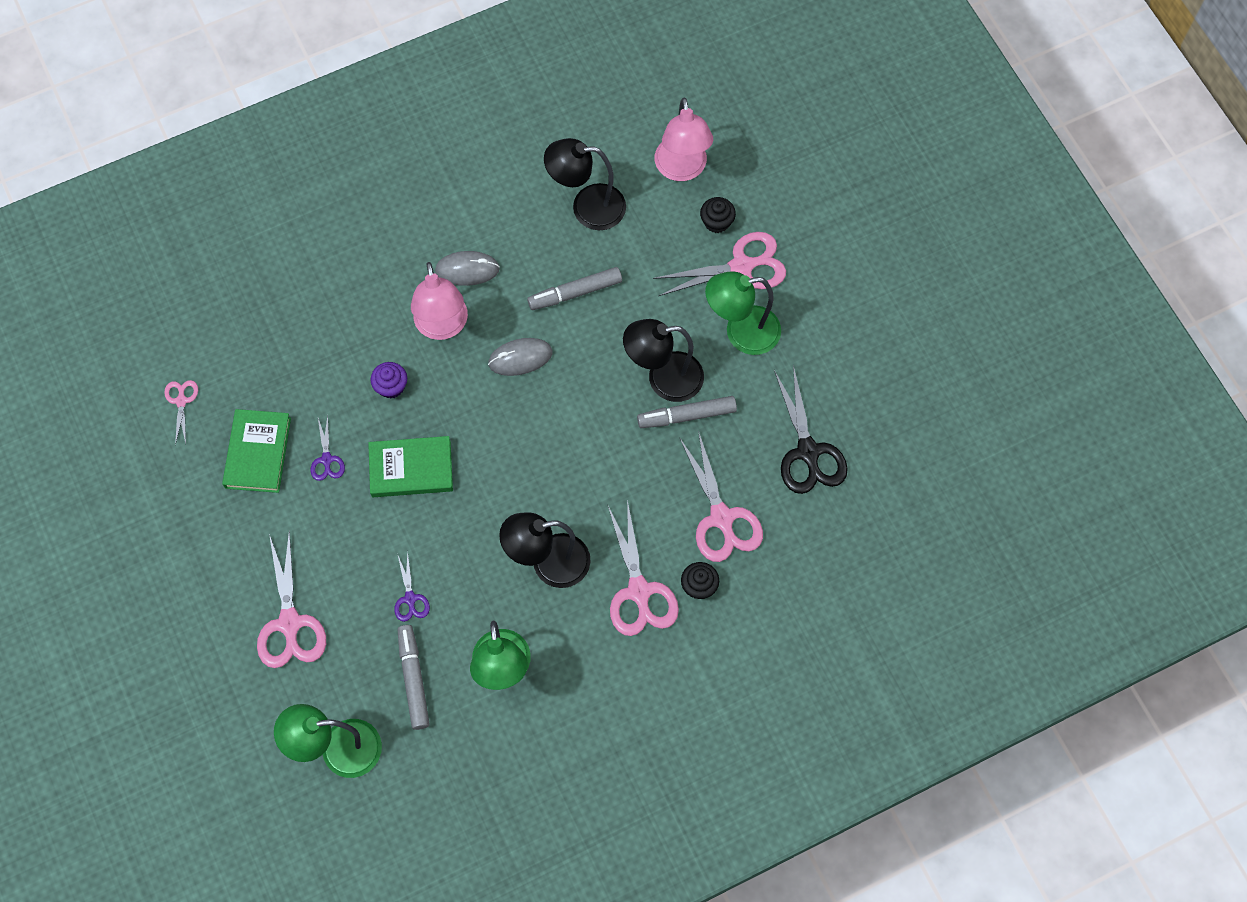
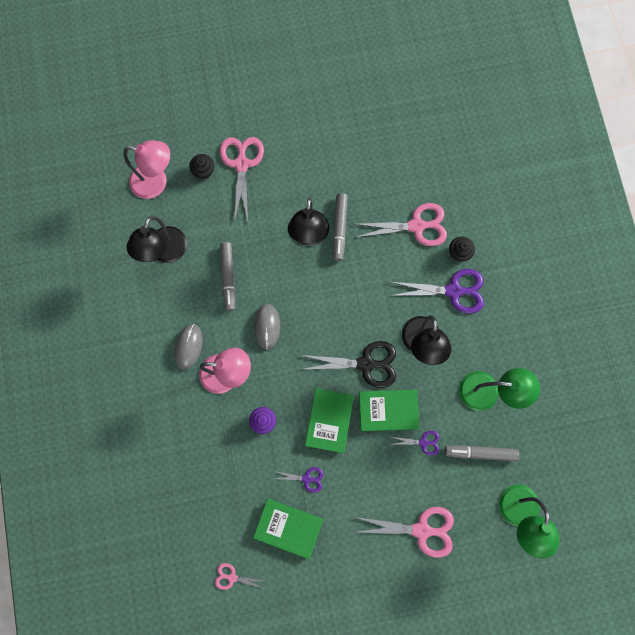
camera: 75 degrees left, 10 degrees up
pink scissors [608,500,679,636] -> purple scissors [390,269,484,314]
green lamp [705,271,781,355] -> none
black scissors [774,365,848,494] -> black scissors moved to [301,341,396,388]
none -> green book [359,390,419,431]

